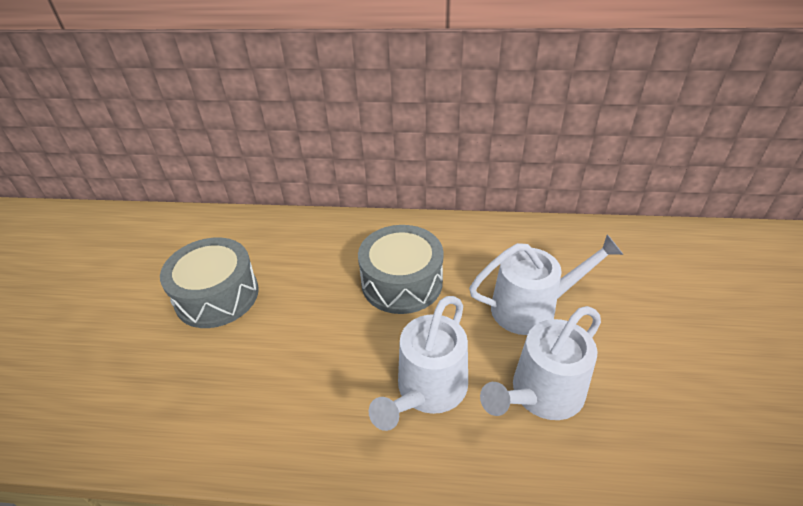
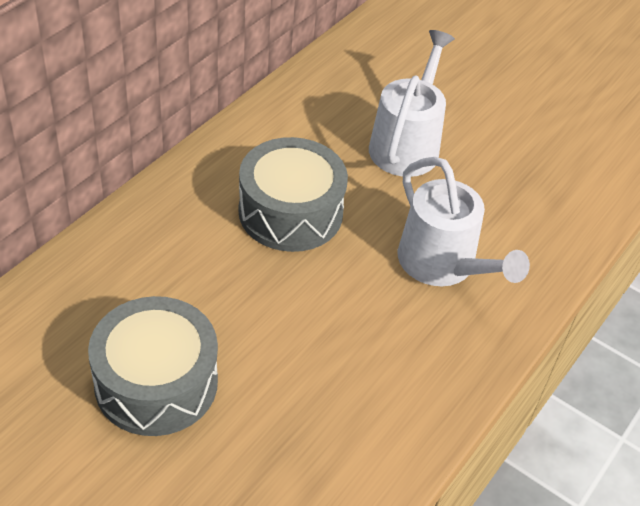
camera: 65 degrees left, 5 degrees up
white watering can [480,306,601,420] -> none

